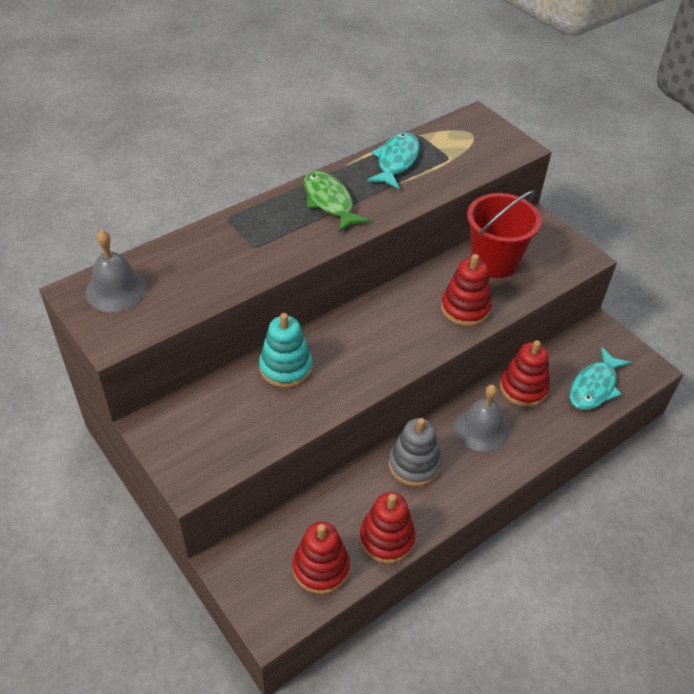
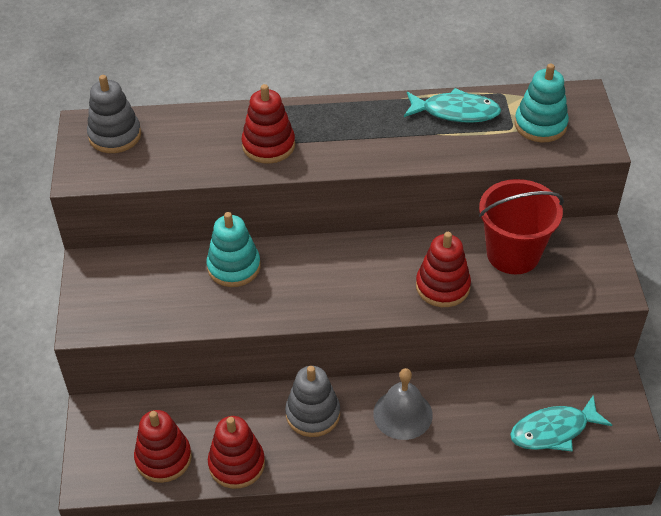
camera: 35 degrees right, 0 degrees up
grey bell [85,230,147,312] -> grey stacking toy [87,75,141,153]
green fish [304,171,370,232] -> none
turquoise fish [367,132,420,189] -> turquoise fish turned 45 degrees clockwise [404,88,501,123]
red stacking toy [500,340,550,407] -> red stacking toy moved to [242,84,295,164]
none -> turquoise stacking toy [514,63,569,142]

